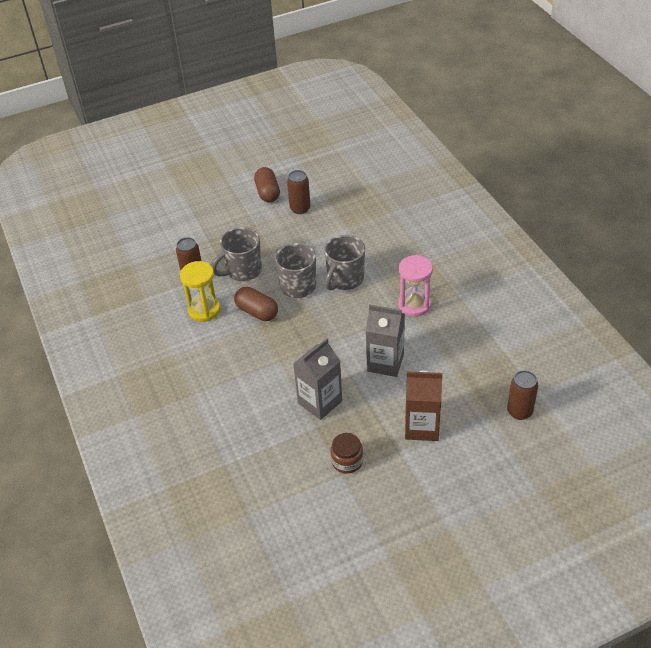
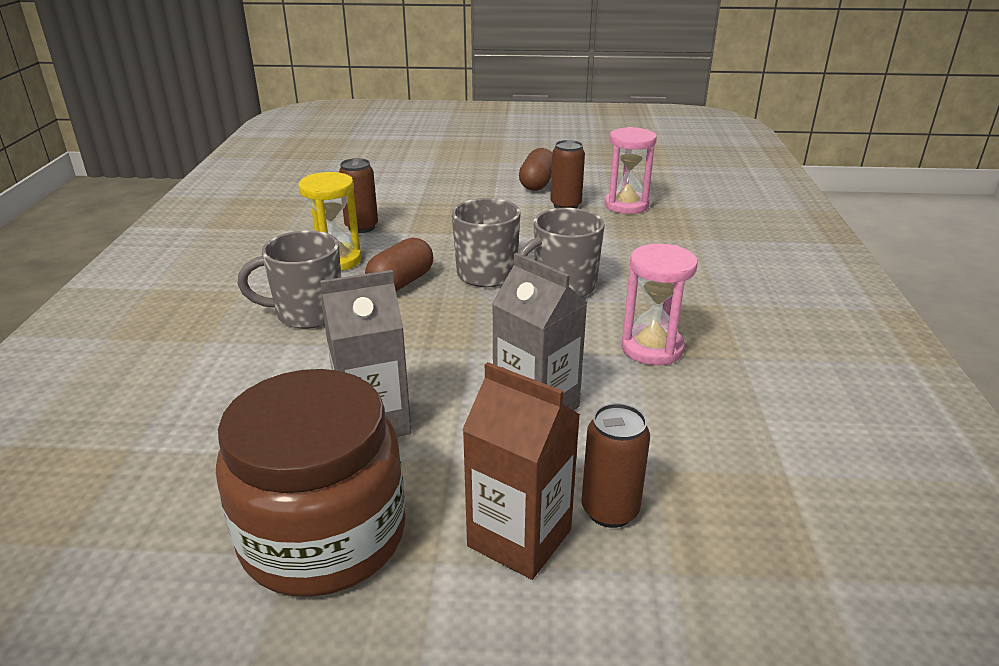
camera: 25 degrees right, 15 degrees down
grey mug [212,227,262,281] -> grey mug moved to [238,231,341,329]
brown capsule [234,287,278,321] -> brown capsule turned 60 degrees clockwise [365,238,434,291]
brown jar [331,433,363,474] -> brown jar [216,369,406,597], size x2.29
brown can [507,370,538,420] -> brown can moved to [581,403,650,528]
none -> pink hourglass [604,127,657,214]

